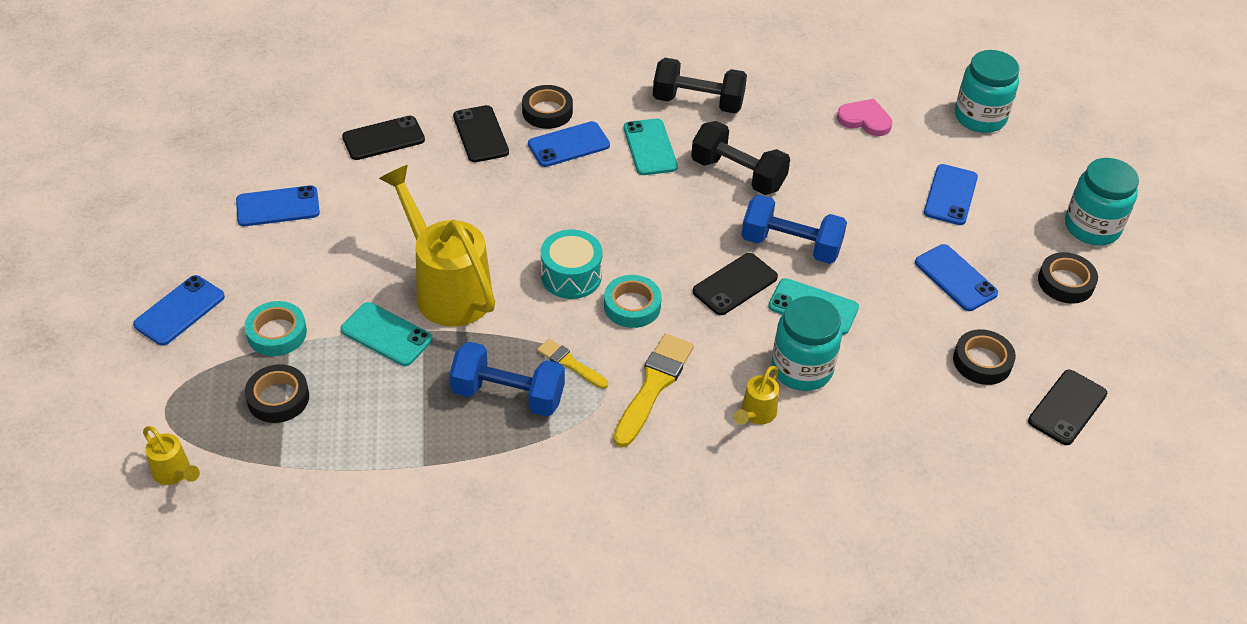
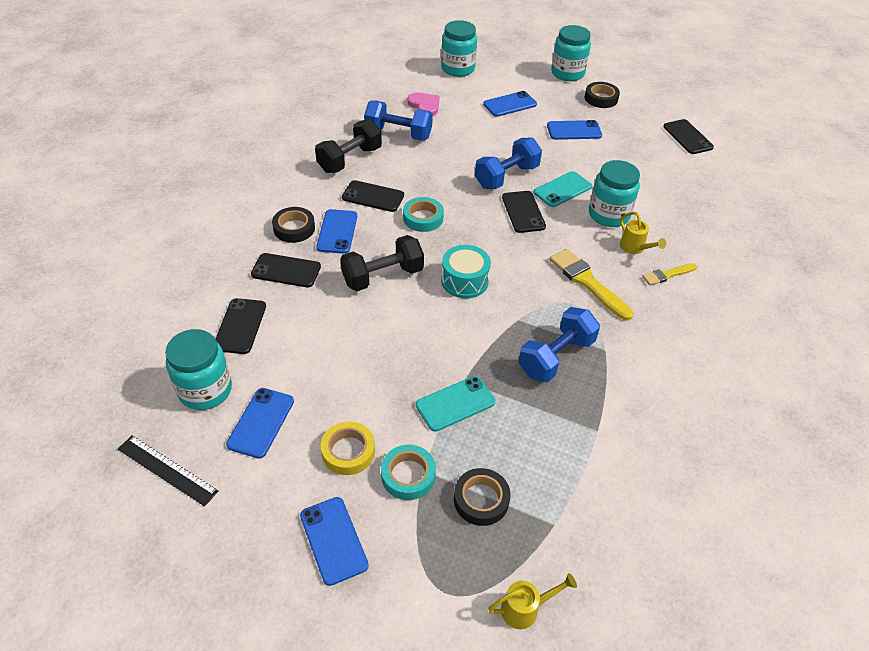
camera: 60 degrees left, 0 degrees up
yellow watering can [379,165,495,327] -> none
yellow brush [537,339,608,389] -> yellow brush moved to [642,263,697,285]
turquoise tape [604,275,662,328] -> turquoise tape moved to [403,197,444,232]
turquoise phone [624,119,678,175] -> black phone [342,180,404,212]
black dumbbell [691,121,790,195] -> black dumbbell moved to [340,235,424,291]
pink heart [837,99,892,136] -> pink heart turned 90 degrees clockwise [408,93,439,116]
blue phone [924,164,978,225] -> blue phone turned 75 degrees counterclockwise [483,91,537,117]
black tape [953,329,1016,385] -> none
none -> black ruler [118,436,218,506]
none -> turquoise jar [165,329,232,410]
none -> yellow tape [321,421,375,475]
none -> blue dumbbell [364,100,433,141]

